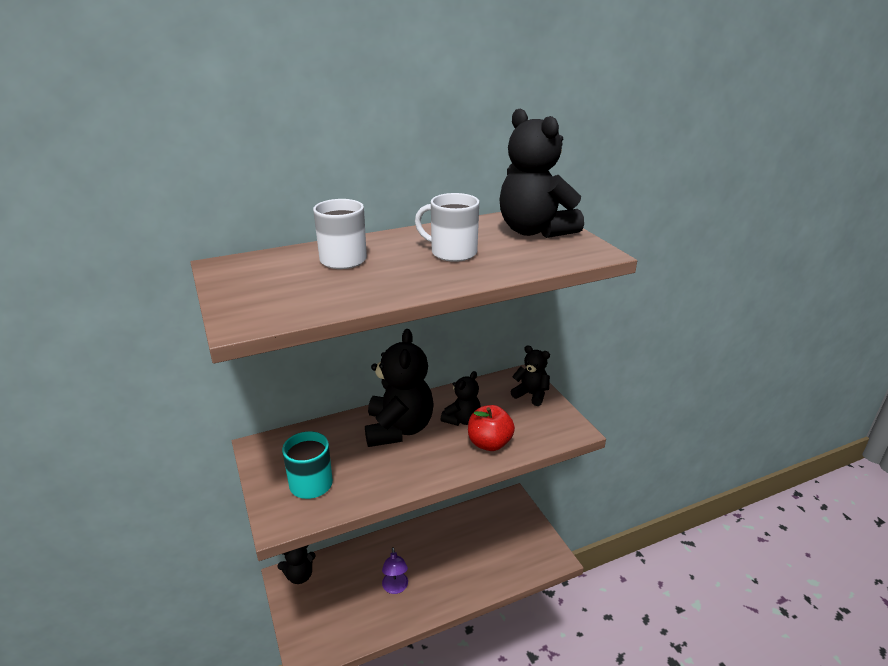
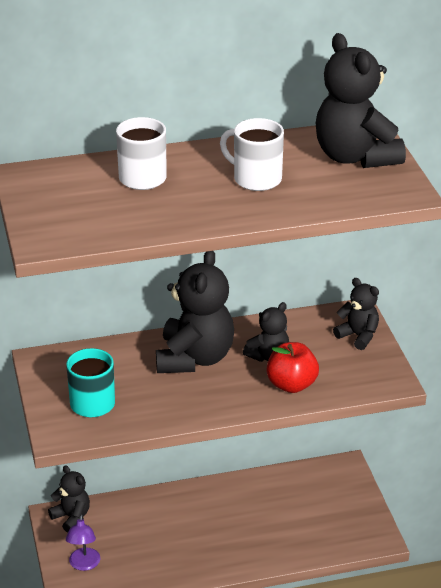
camera: 10 degrees right, 5 degrees up
black teddy bear [277,545,315,584] -> black teddy bear turned 120 degrees counterclockwise [48,465,90,532]
purple lamp [382,547,408,594] -> purple lamp moved to [66,514,100,571]

